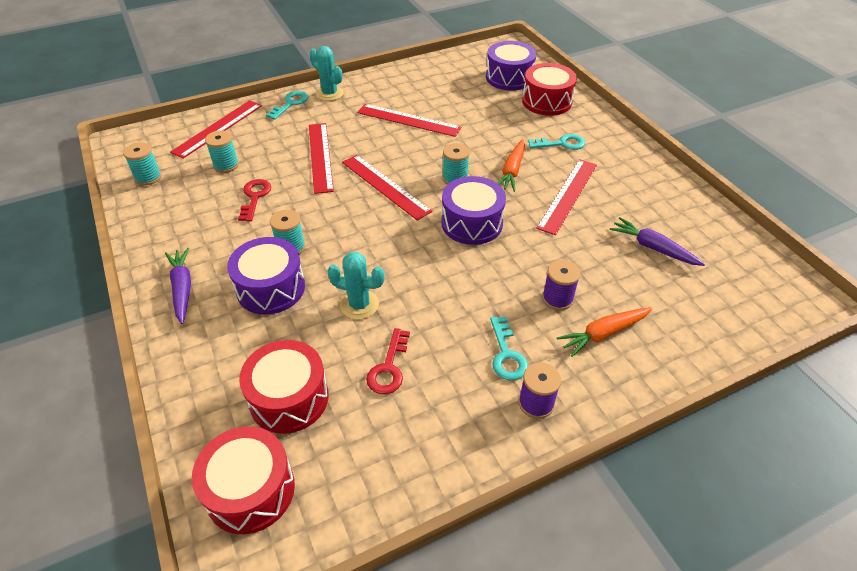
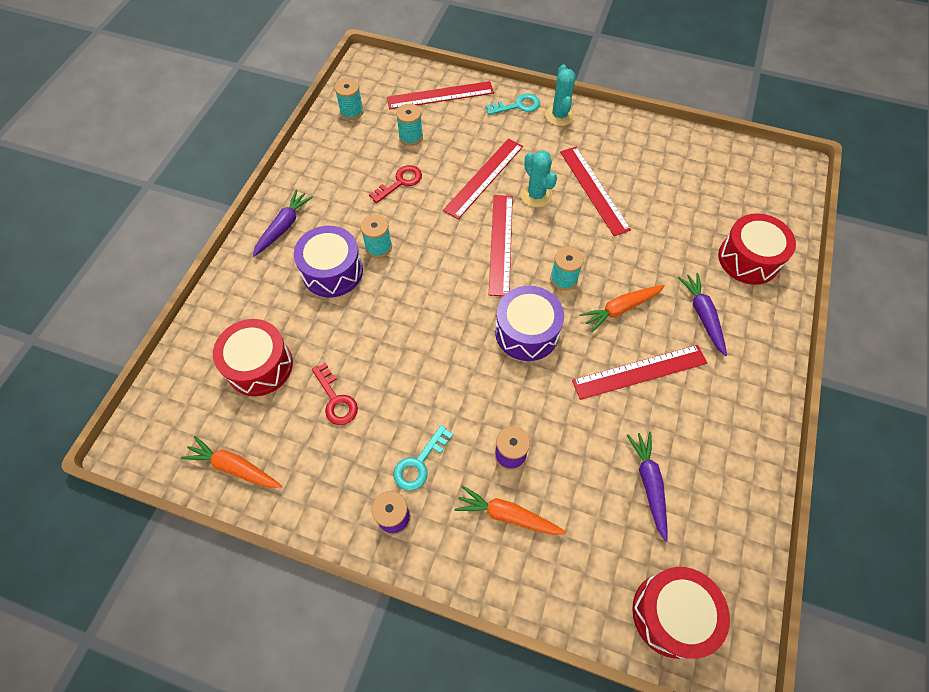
camera: 45 degrees right, 15 degrees up
red drum [192,426,295,534] -> red drum moved to [632,567,730,659]
turquoise cactus [327,252,385,320] -> turquoise cactus moved to [521,150,557,208]
red key [366,328,410,394] -> red key turned 90 degrees counterclockwise [312,363,358,425]
purple drum [486,41,537,91] -> none
turquoise key [528,134,585,150] -> purple carrot [678,273,727,356]
none -> orange carrot [181,436,282,488]

